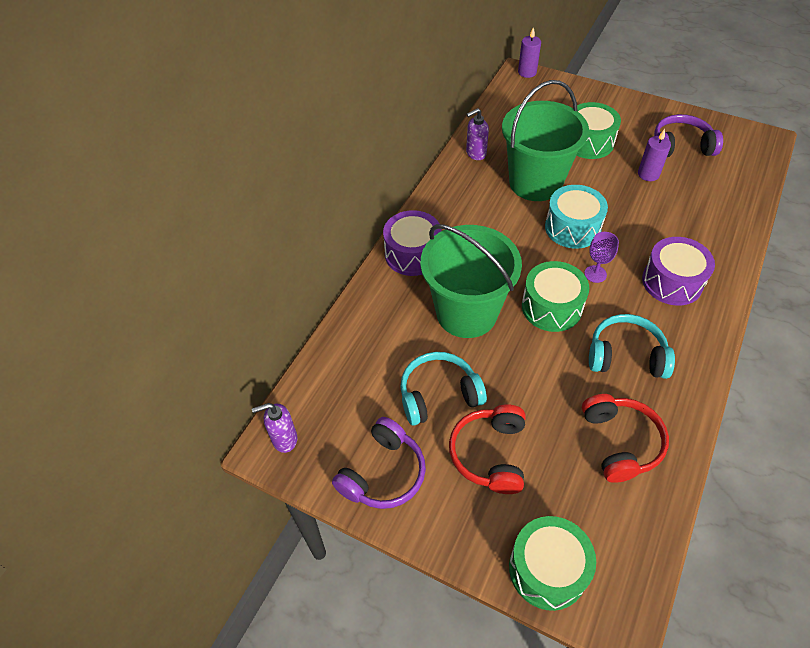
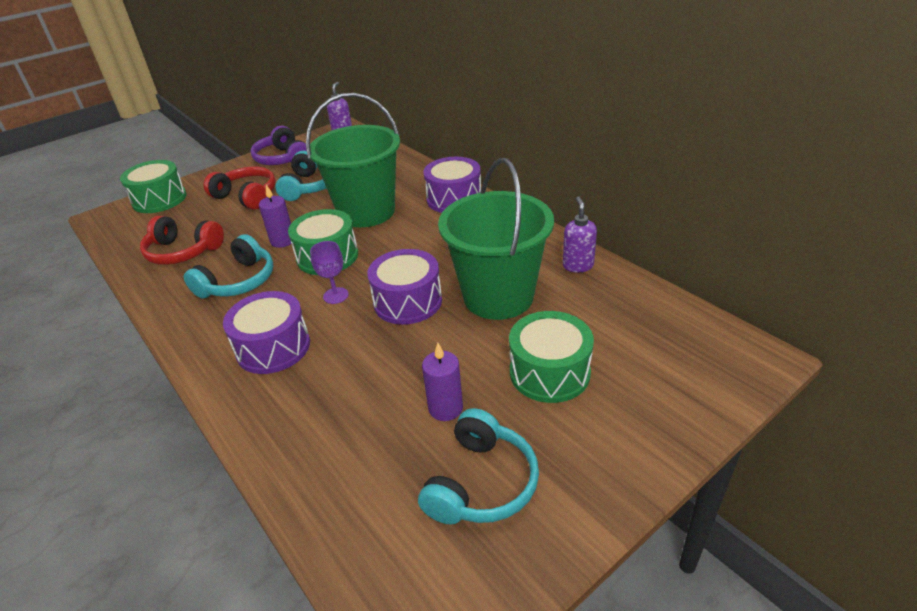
camera: 115 degrees right, 15 degrees down
purple candle [518,27,541,78] -> purple candle moved to [259,185,291,248]
turquoise drum [545,185,608,249] -> purple drum [367,249,442,325]
purple headphones [654,114,723,157] -> turquoise headphones [418,408,539,524]

